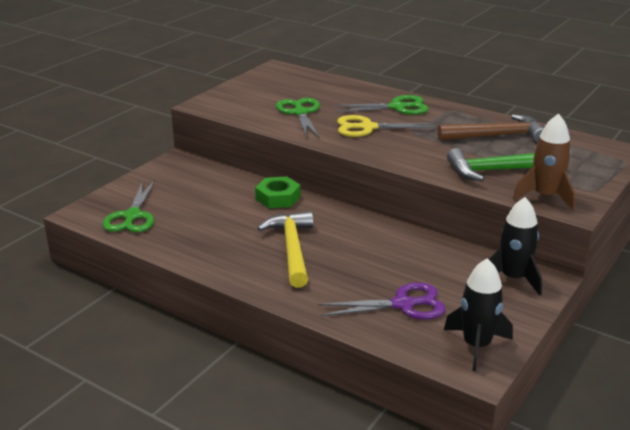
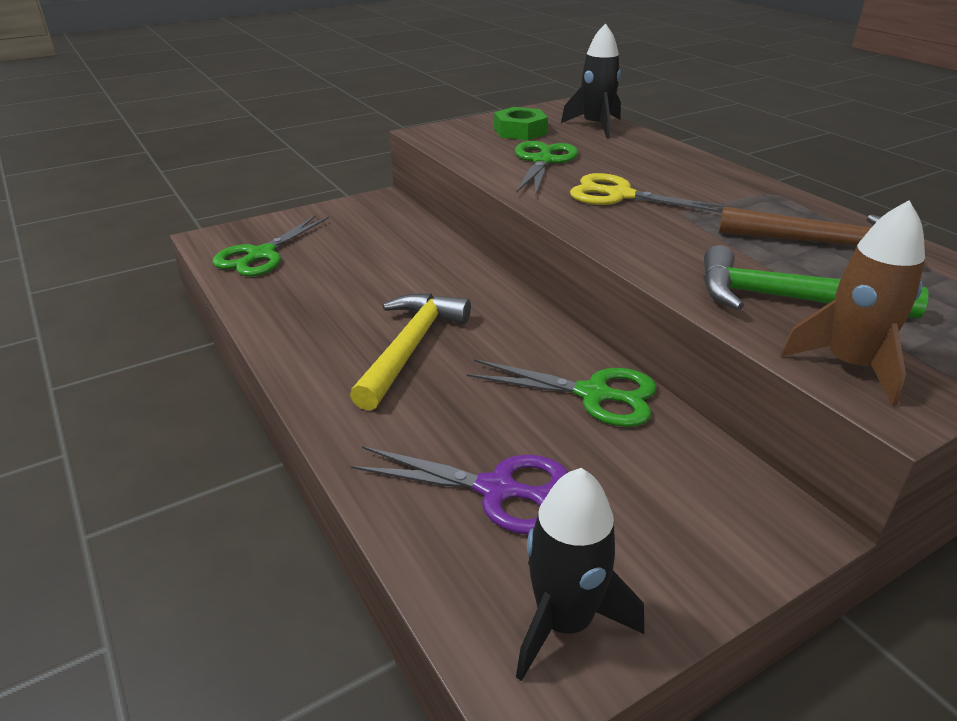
camera: 25 degrees right, 5 degrees up
green nut [255,176,301,208] -> green nut moved to [494,107,548,140]
green scissors [333,95,429,115] -> green scissors moved to [467,359,657,427]
black rocket [489,197,542,296] -> black rocket moved to [561,23,621,138]

